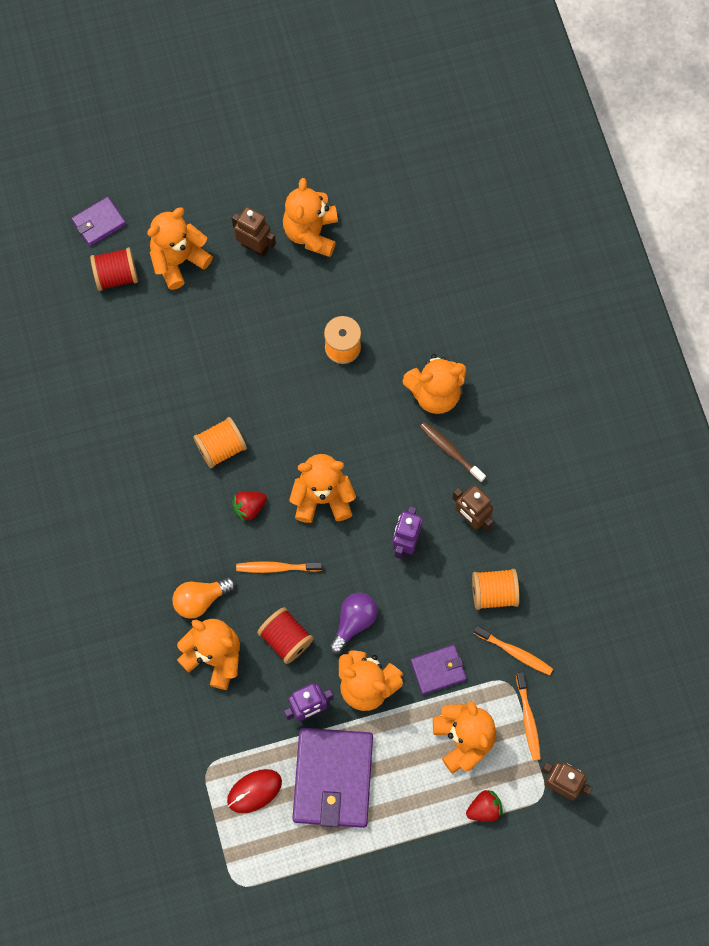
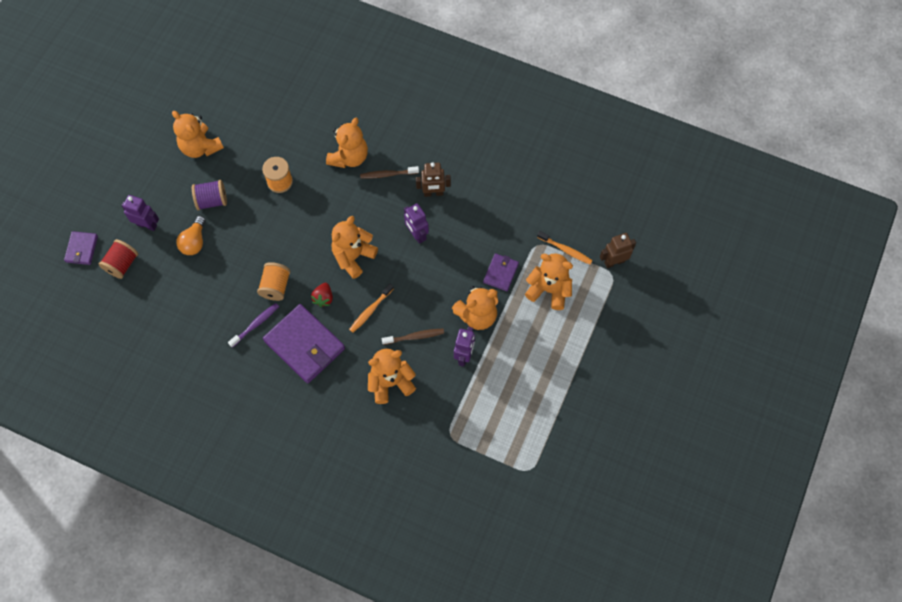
camera: 50 degrees left, 5 degrees down
orange teddy bear [147,208,213,290] -> purple robot [121,195,159,231]
orange light bulb [172,577,236,619] -> orange light bulb moved to [176,216,206,255]
red mouse [227,769,282,813] -> none
brown robot [232,207,276,257] -> none
red spool [257,607,314,664] -> brown toothbrush [382,328,444,345]
purple wallet [292,728,373,828] -> purple wallet moved to [263,304,345,383]
purple light bulb [329,593,378,654] -> none
red strawberry [466,790,503,821] -> none
orange spool [472,569,520,610] -> none
orange toothbrush [474,625,553,675] -> none
none -> purple spool [192,180,227,210]
none -> purple toothbrush [228,303,279,348]

